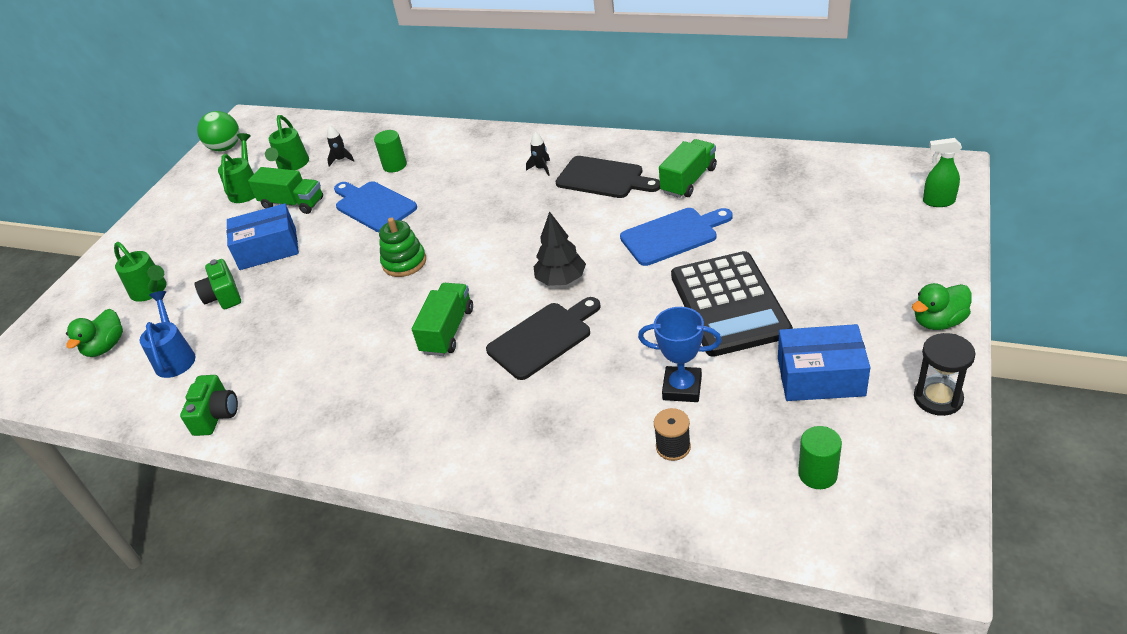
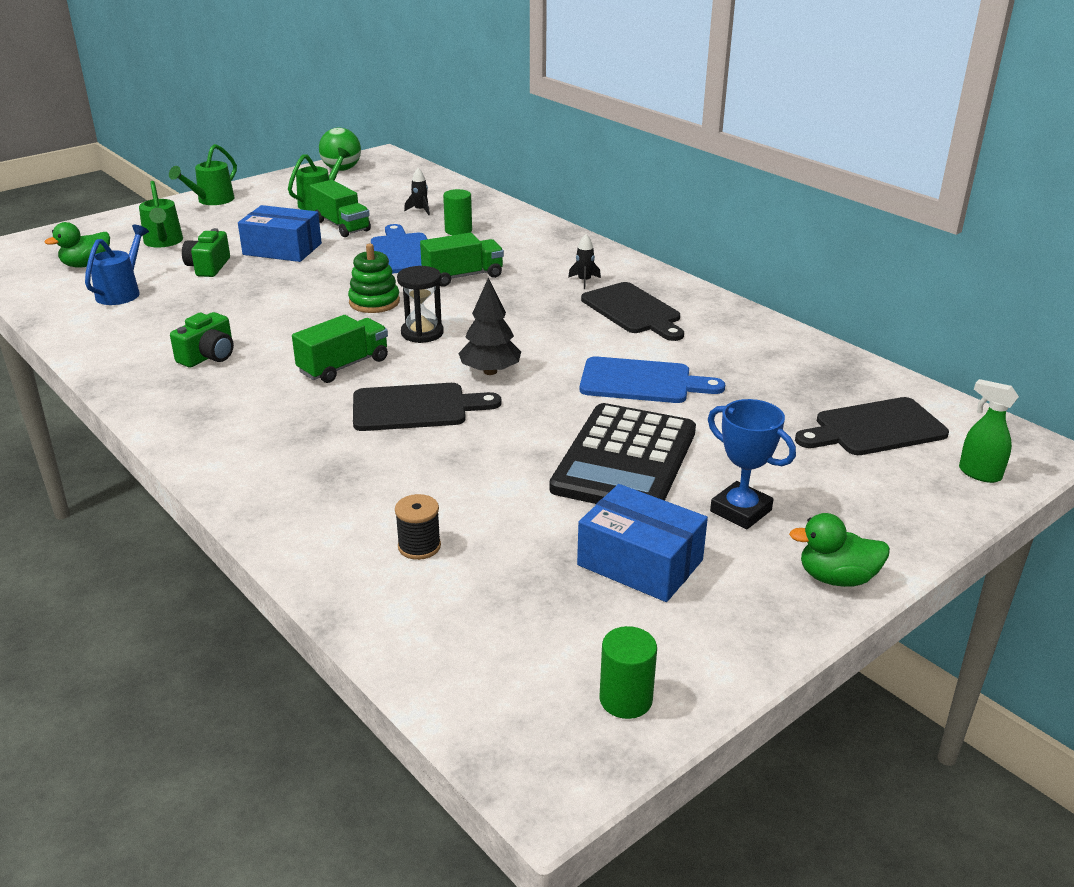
camera: 25 degrees right, 10 degrees down
green camera [180,375,238,436] -> green camera moved to [170,312,234,368]
green watering can [265,115,309,170] -> green watering can moved to [169,144,237,205]
blue trophy [638,307,722,402] -> blue trophy moved to [708,399,796,529]
green truck [659,139,717,198] -> green truck moved to [420,233,504,286]
green cylinder [798,426,842,489] -> green cylinder moved to [600,626,657,719]
black hourglass [914,333,975,416] -> black hourglass moved to [397,266,444,343]
none -> black cutting board [795,397,949,455]

